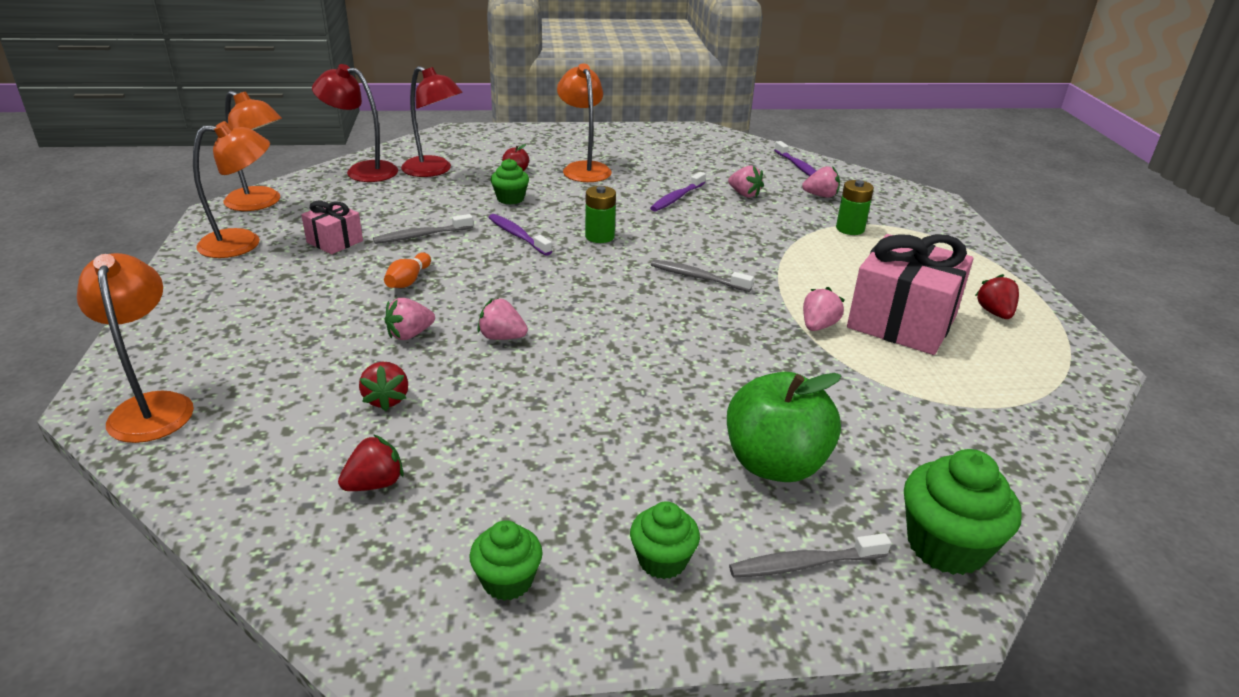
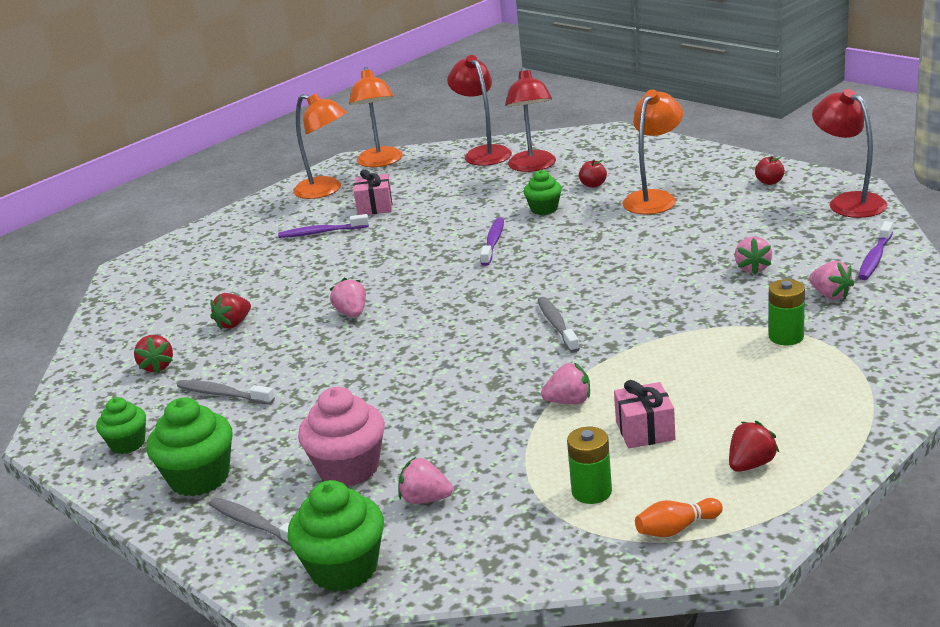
camera: 55 degrees right, 5 degrees down
orange lamp [77,253,194,443] -> none
red strawberry [338,434,404,491] -> red strawberry turned 60 degrees clockwise [134,335,173,374]
grey toothbrush [373,214,473,244] -> grey toothbrush moved to [177,380,275,405]
orange bowling pin [384,253,431,288] -> orange bowling pin moved to [635,498,723,537]
pink strawberry [385,298,435,340] -> pink strawberry moved to [398,458,453,504]
green battery [585,186,616,243] -> green battery moved to [567,427,612,504]
green cupcake [630,501,700,579] -> green cupcake [147,397,233,497], size x1.64
purple toothbrush [650,172,706,212] -> purple toothbrush moved to [278,214,369,238]
green apple [727,372,841,482] -> pink cupcake [298,387,385,486]
pink gift [847,234,974,355] -> pink gift [614,380,675,448], size x0.51
none -> red apple [755,156,785,185]
none -> red lamp [812,89,888,218]

